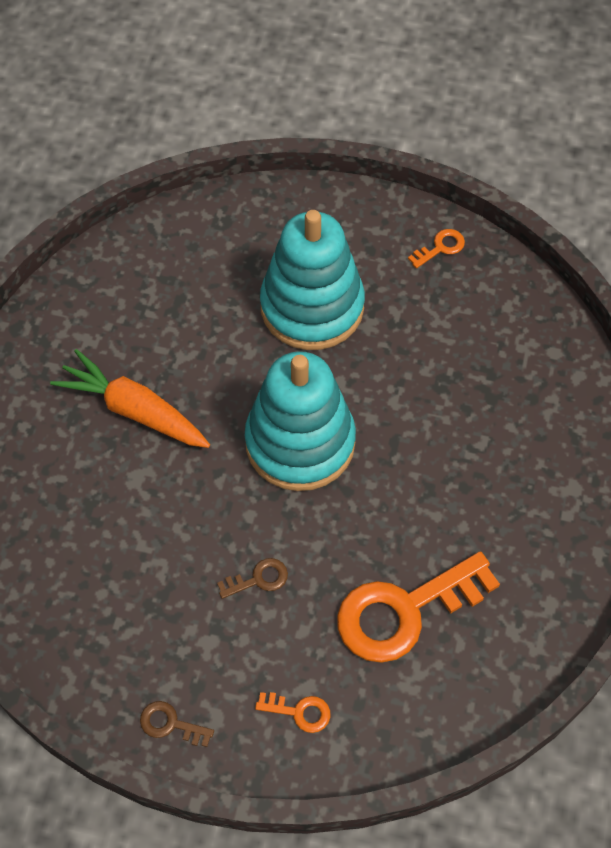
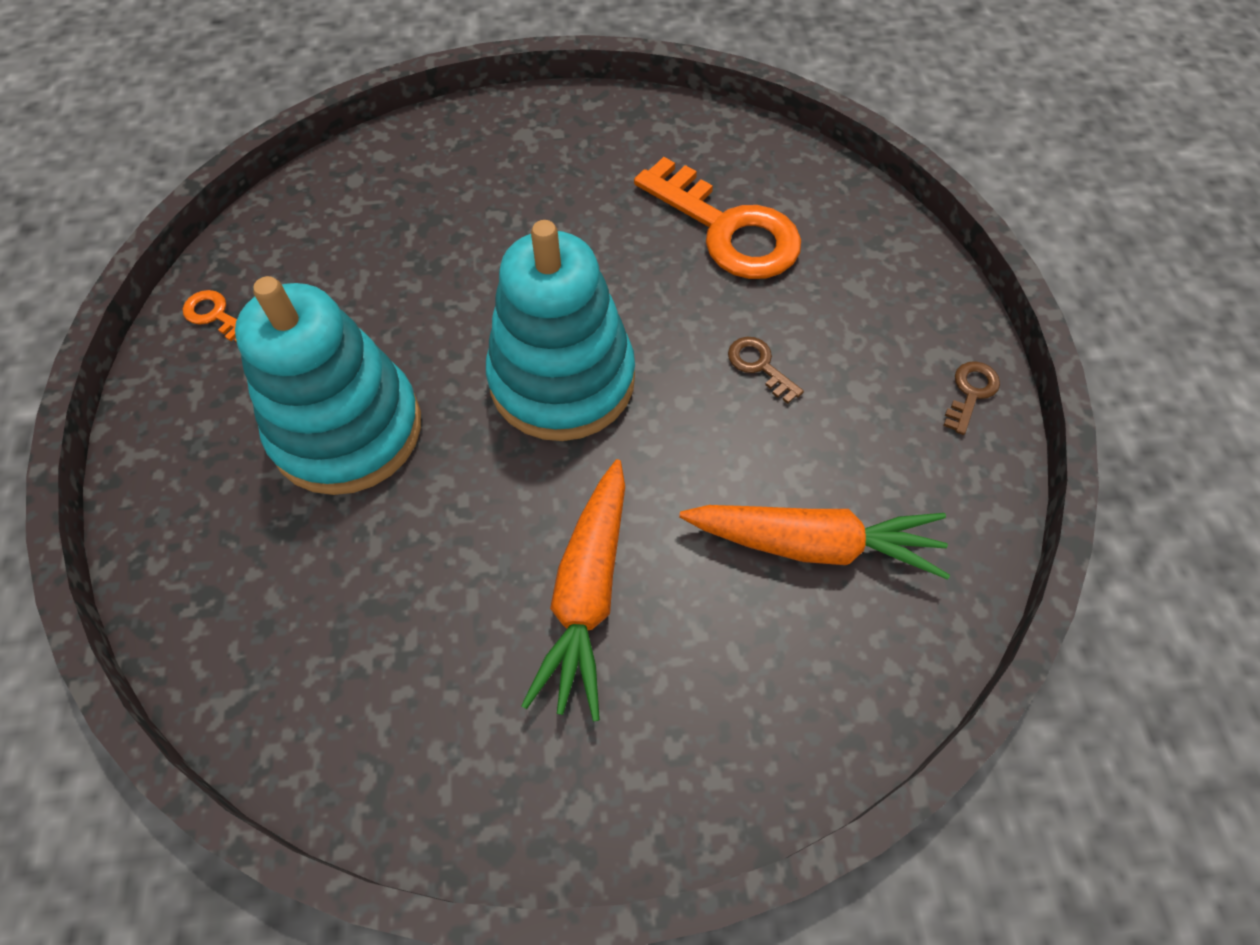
camera: 110 degrees left, 0 degrees up
brown key [140,701,214,747] -> brown key turned 150 degrees counterclockwise [943,361,1000,435]
orange key [255,692,331,733] -> none
none -> orange carrot [679,505,950,580]

